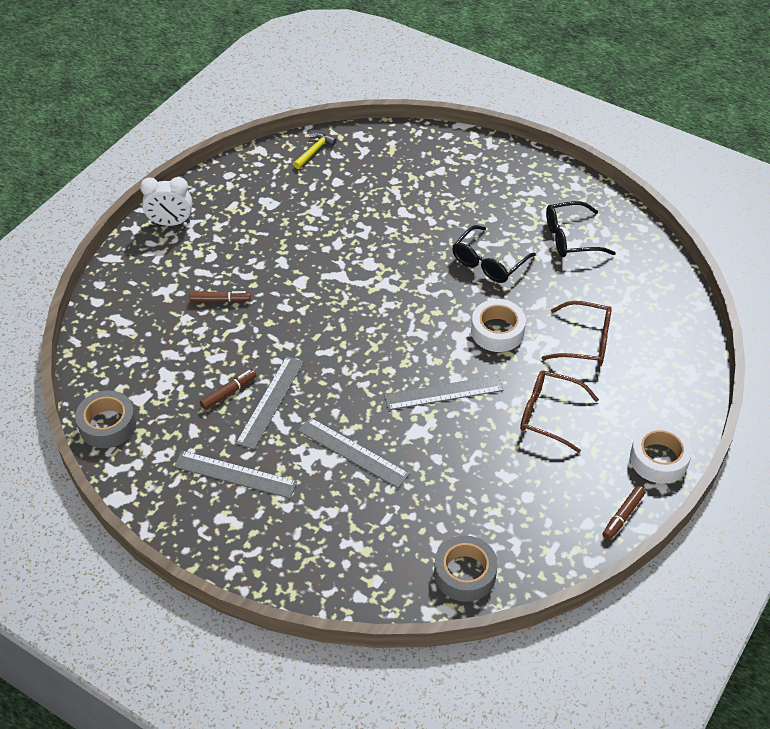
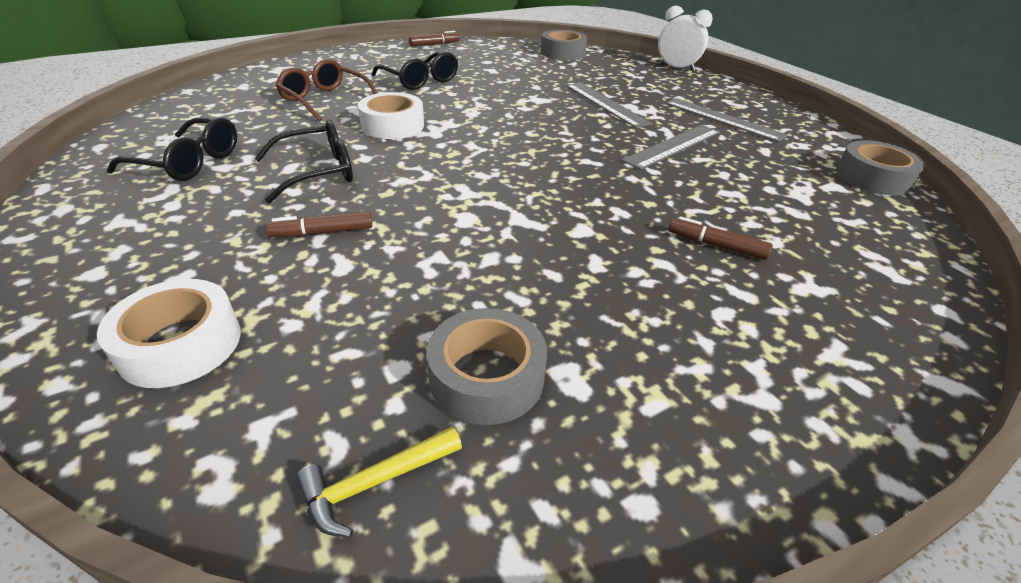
camera: 155 degrees left, 10 degrees down
white clock [140,177,192,226] -> white clock moved to [658,6,713,72]
brown marker [200,369,257,410] -> brown marker moved to [266,211,372,237]
grey ruler [384,375,503,410] -> none
brown glasses [520,370,599,453] -> black glasses [372,52,458,90]
white tape [630,424,692,484] -> white tape moved to [97,279,241,388]
none -> grey tape [427,308,547,425]

